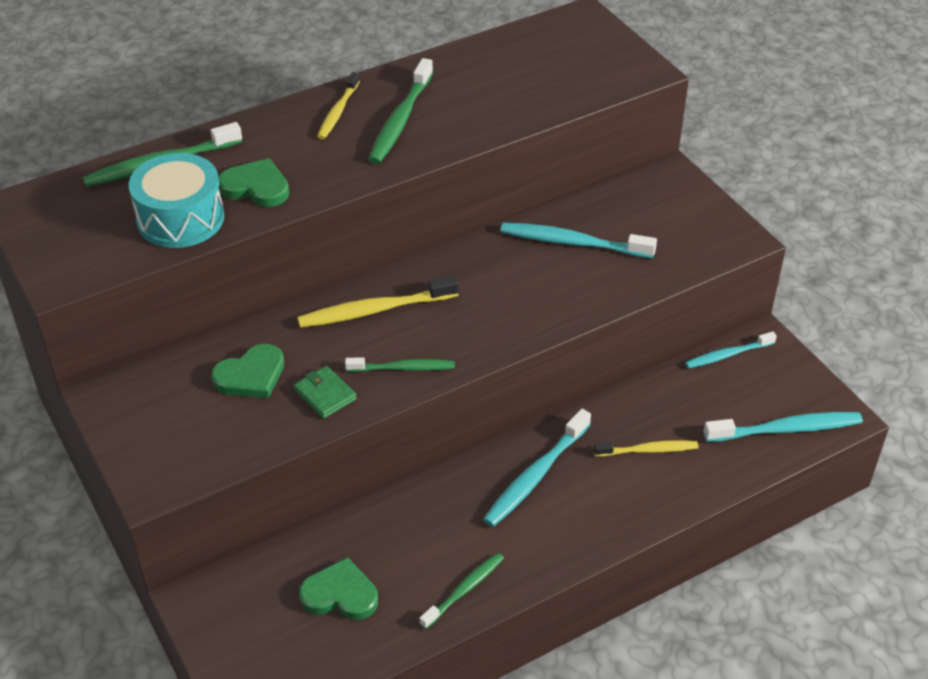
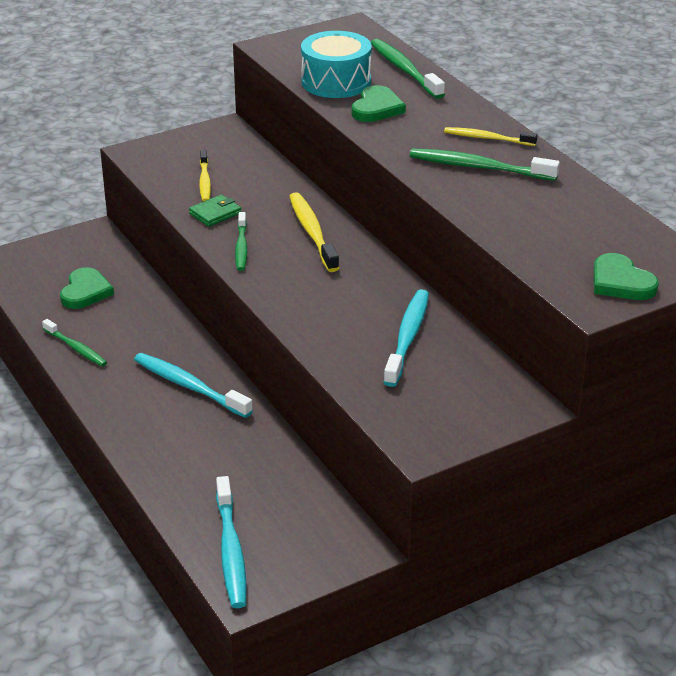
camera: 90 degrees right, 10 degrees down
green heart [211,344,284,398] -> green heart moved to [593,253,659,300]
yellow toothbrush [594,440,698,456] -> yellow toothbrush moved to [199,150,211,202]
turquoise toothbrush [685,331,777,368] -> none

